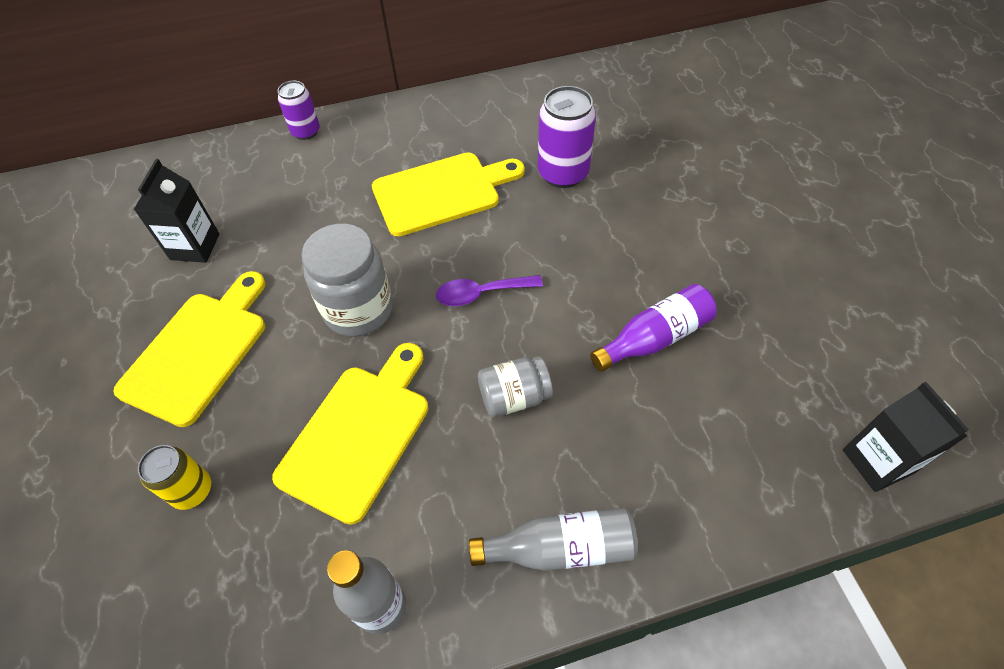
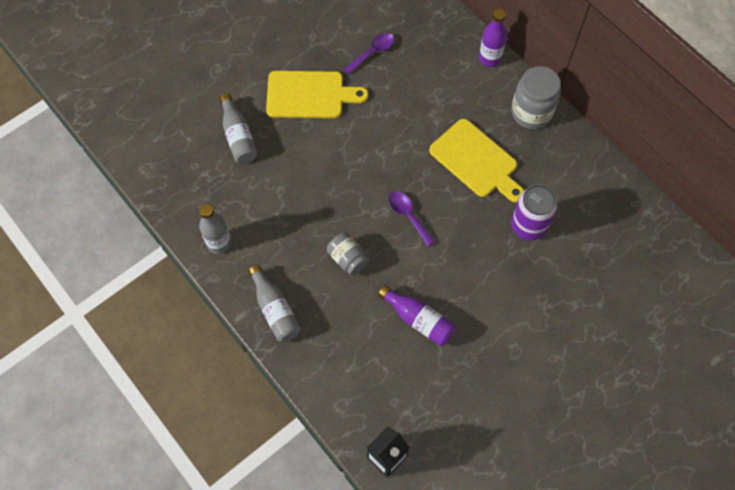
camera: 65 degrees right, 10 degrees up
black carton [134,159,220,263] -> purple spoon [344,33,394,74]
yellow can [138,445,211,510] -> grey bottle [219,93,258,164]
yellow cutting board [272,343,428,525] -> none
purple can [278,81,320,140] -> purple bottle [479,9,507,67]
grey jar [301,224,393,337] -> grey jar moved to [511,66,561,129]

